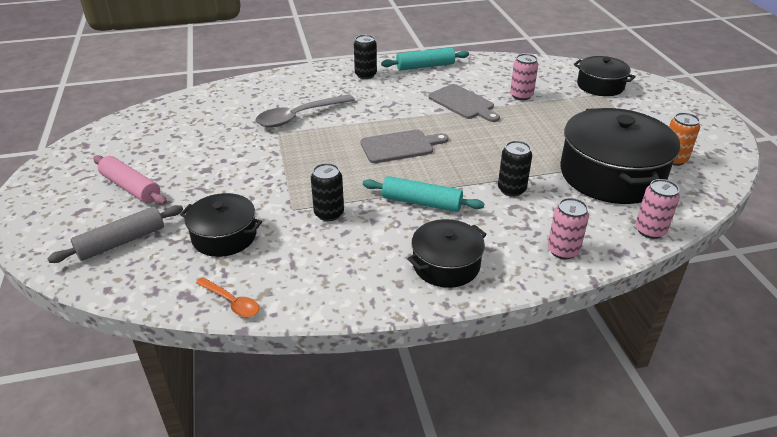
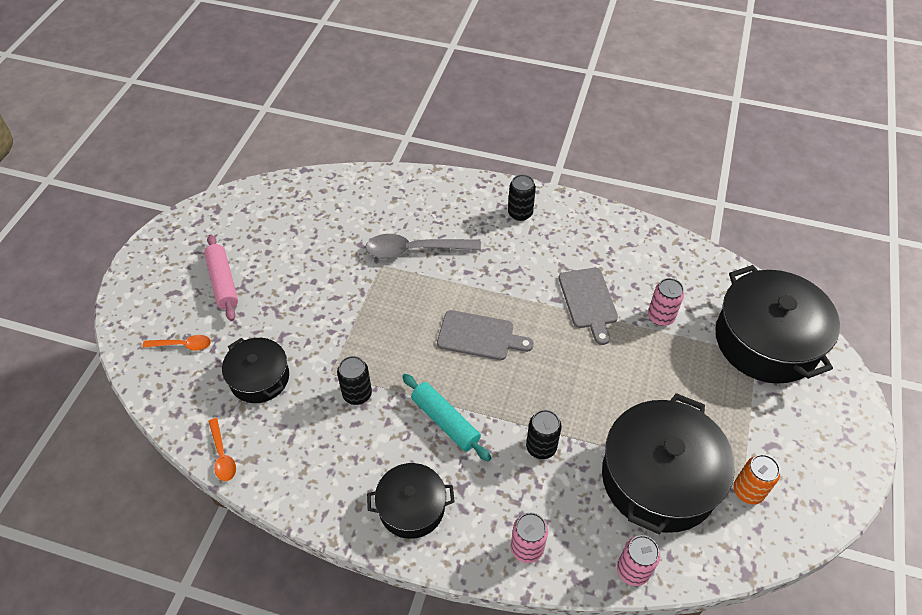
camera: 30 degrees right, 15 degrees up
grey rolling pin [47,205,183,263] -> orange spoon [142,335,211,351]
turquoise rolling pin [381,47,469,70] -> none
black pot [574,56,636,96] -> black pot [715,265,840,384], size x1.79

